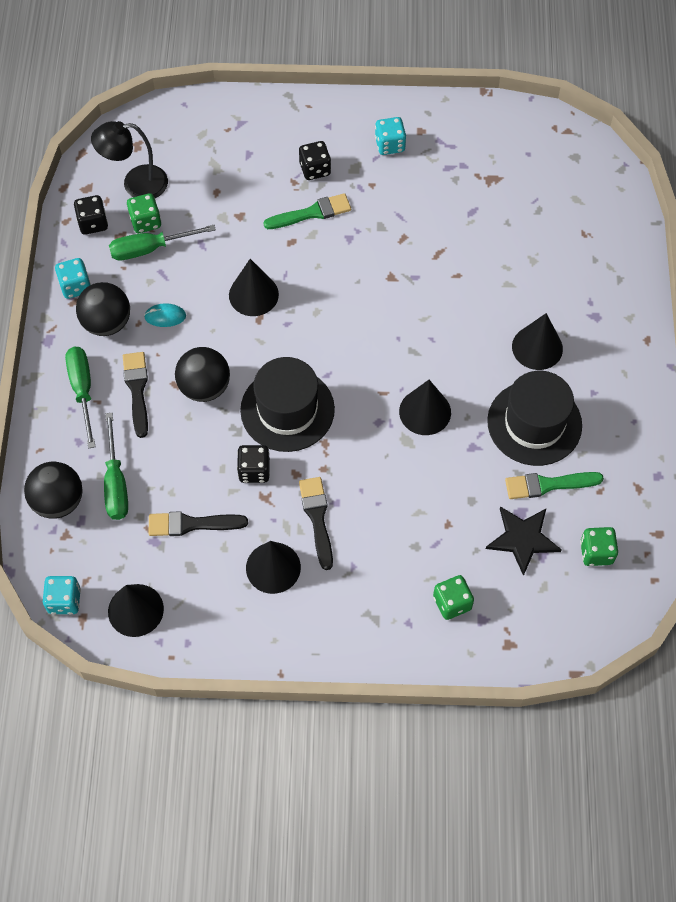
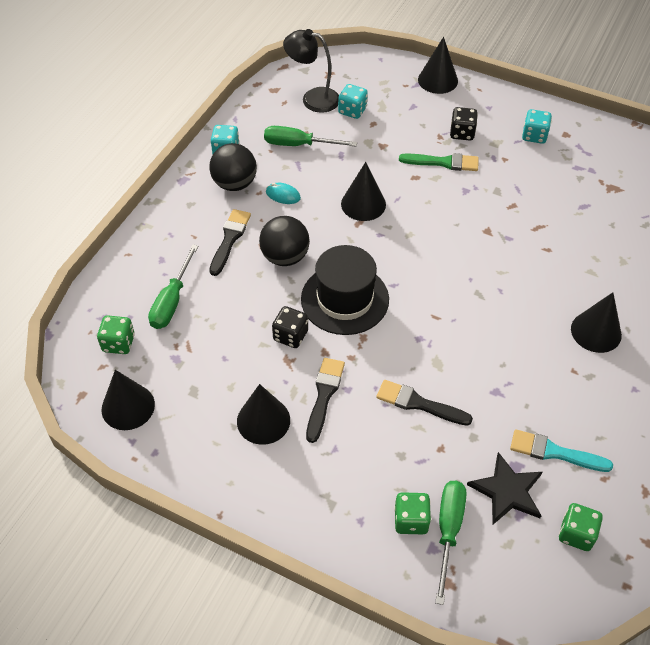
camera: 25 degrees right, 10 degrees down
black ball [24,462,83,519] -> none
turquoise dice [43,576,81,615] -> turquoise dice moved to [338,84,368,119]
green screwdriver [65,347,95,448] -> green screwdriver moved to [435,481,466,605]
black dice [74,195,108,235] -> none
green dice [127,193,161,233] -> green dice moved to [97,315,135,354]
black brush [149,511,248,536] -> black brush moved to [376,380,473,426]
black cone [399,380,451,435] -> black cone moved to [418,37,458,94]
black hat [487,371,582,466] -> none
green brush [505,472,604,499] -> turquoise brush [510,429,613,472]

